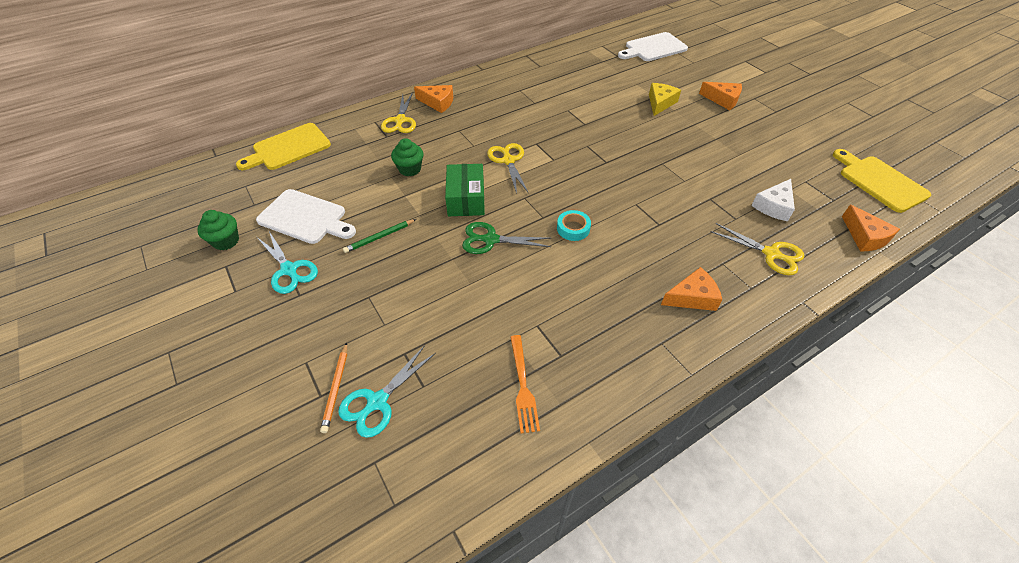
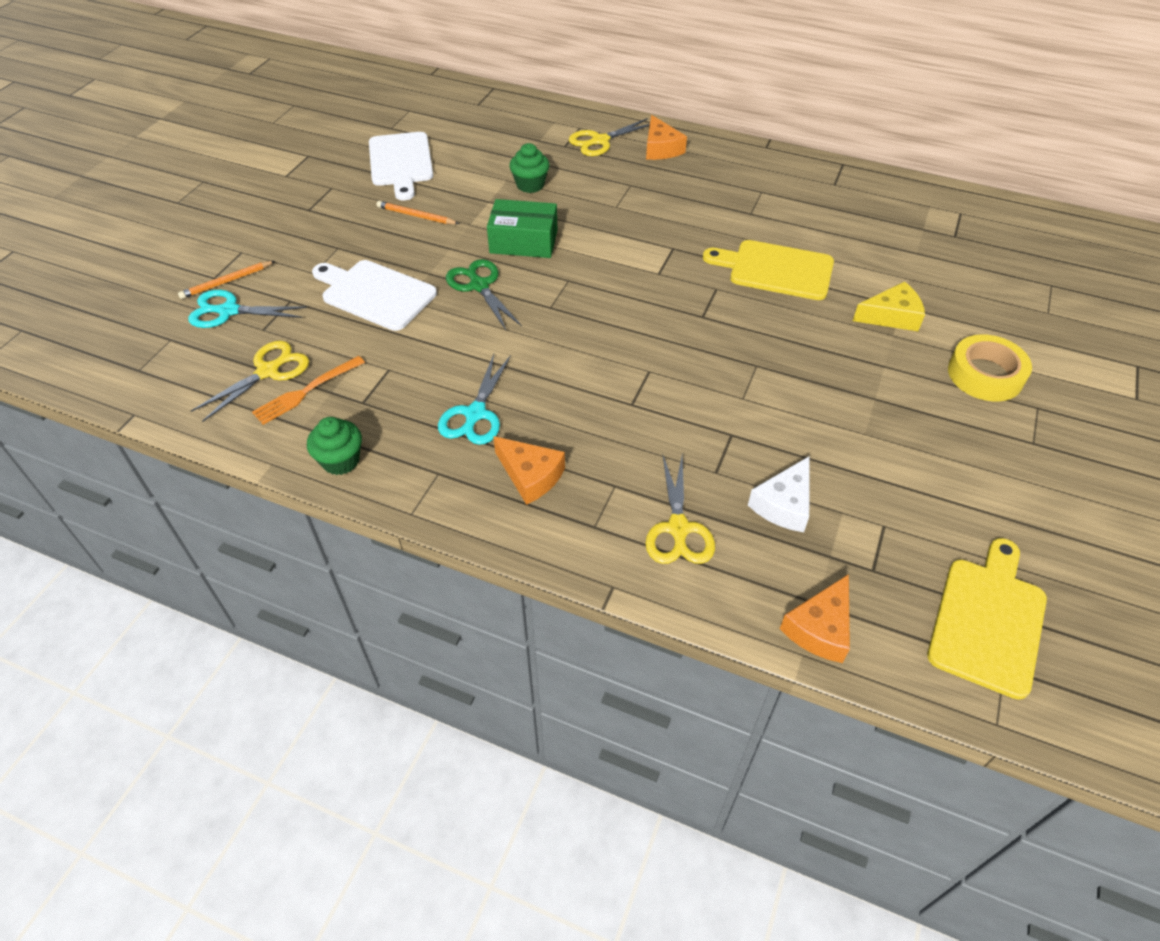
camera: 55 degrees right, 0 degrees up
green cupcake [197,210,239,250] -> green cupcake moved to [307,417,362,475]
yellow cutting board [236,123,331,170] -> yellow cutting board moved to [703,240,834,300]
turquoise scissors [257,231,318,294] -> turquoise scissors moved to [438,354,511,445]
green pencil [343,219,416,253] -> orange pencil [377,201,459,224]
green box [445,164,485,216] -> green box turned 45 degrees clockwise [487,199,557,258]
yellow scissors [487,143,529,194] -> yellow scissors moved to [191,341,309,422]
turquoise tape [557,210,591,241] -> none
white cutting board [618,32,688,61] -> white cutting board moved to [312,260,437,331]
orange cheese [699,82,742,110] -> yellow tape [948,334,1032,402]
white cheese [751,179,795,221] -> white cheese turned 60 degrees counterclockwise [748,456,810,532]

